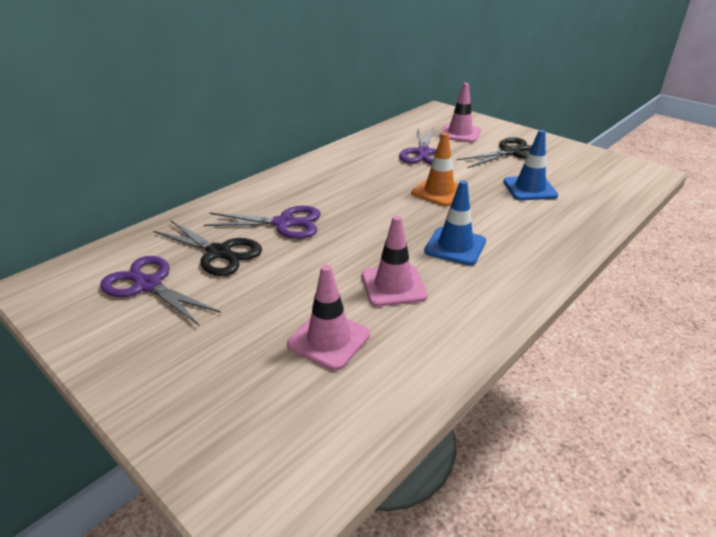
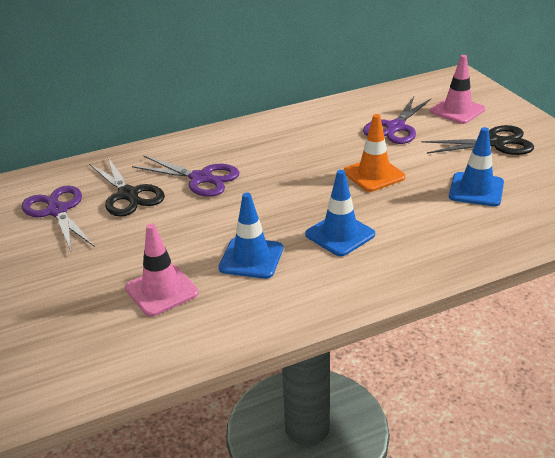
camera: 25 degrees right, 0 degrees up
pink traffic cone [362,216,428,306] -> blue traffic cone [218,193,283,279]

